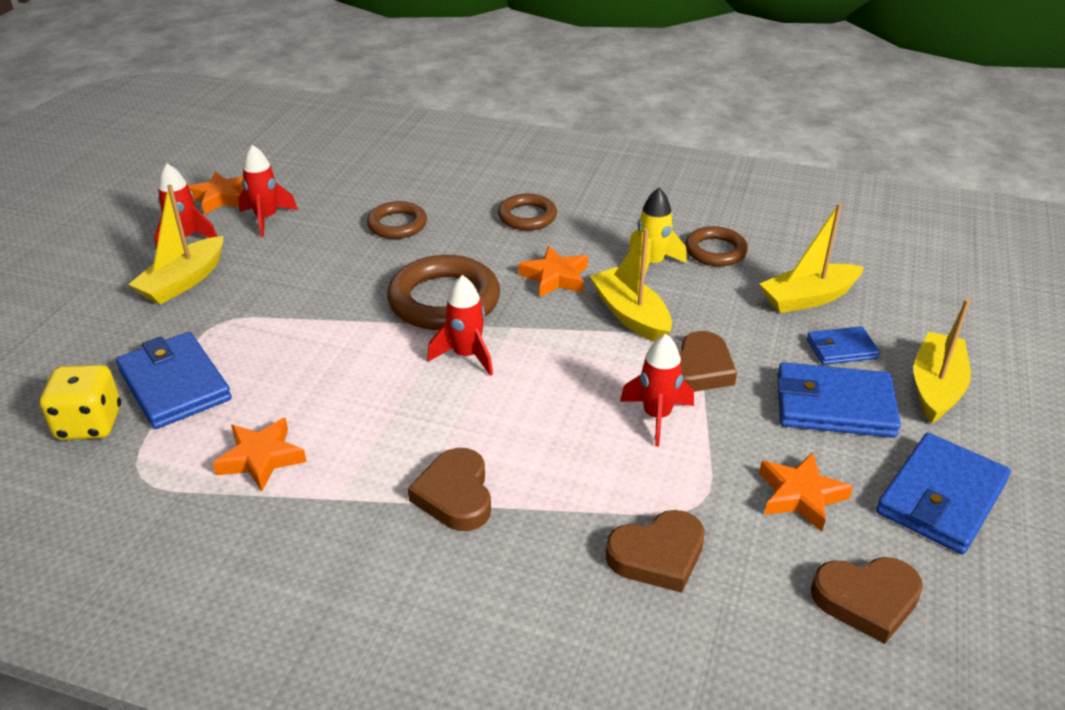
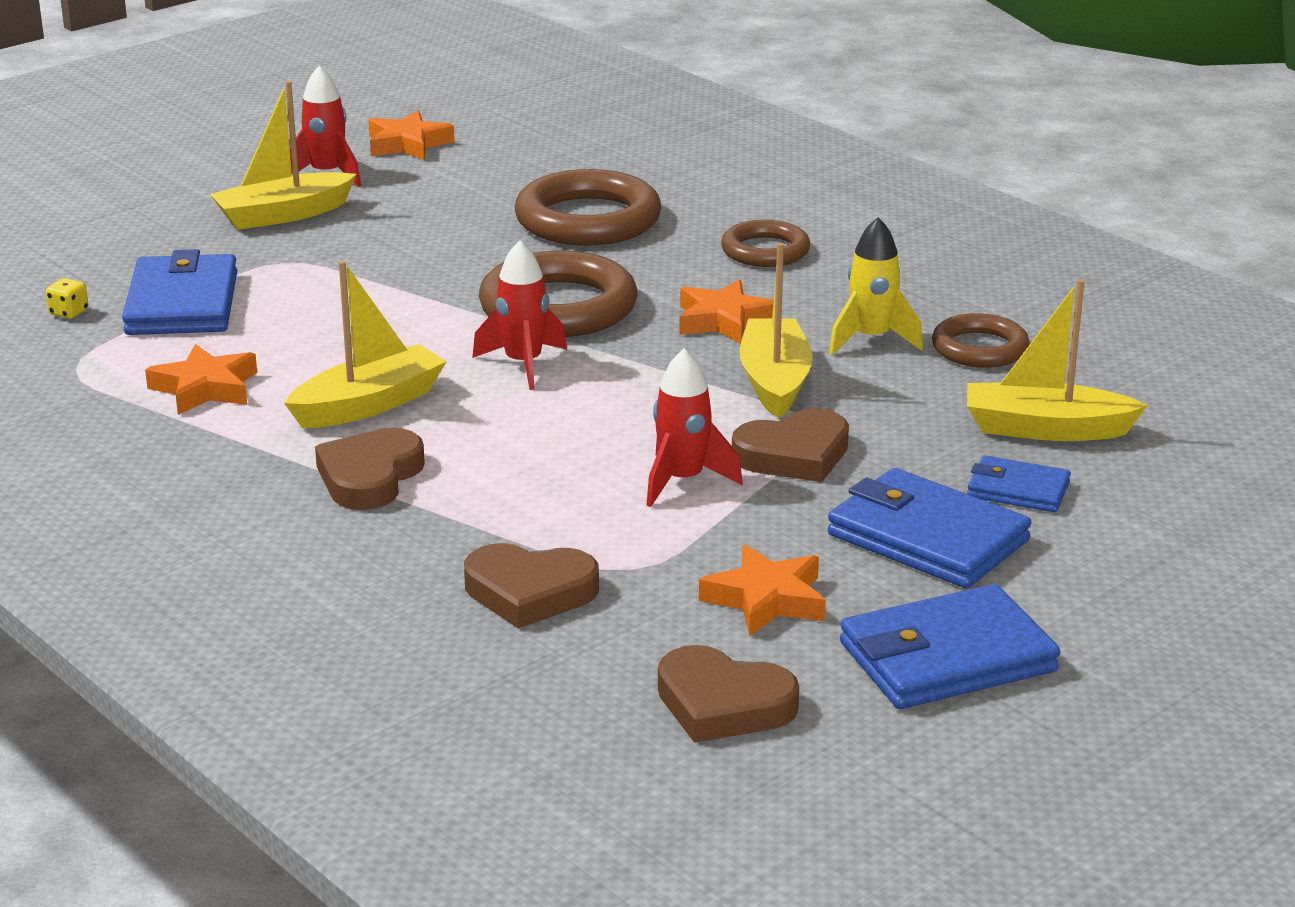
camera: 30 degrees right, 10 degrees down
yellow dice [40,365,121,440] -> yellow dice [46,278,88,319], size x0.45
red rocket [238,145,298,237] -> none
brown ring [367,201,427,239] -> brown ring [515,169,661,246], size x1.69
yellow boat [914,299,971,423] -> yellow boat moved to [284,261,447,428]

